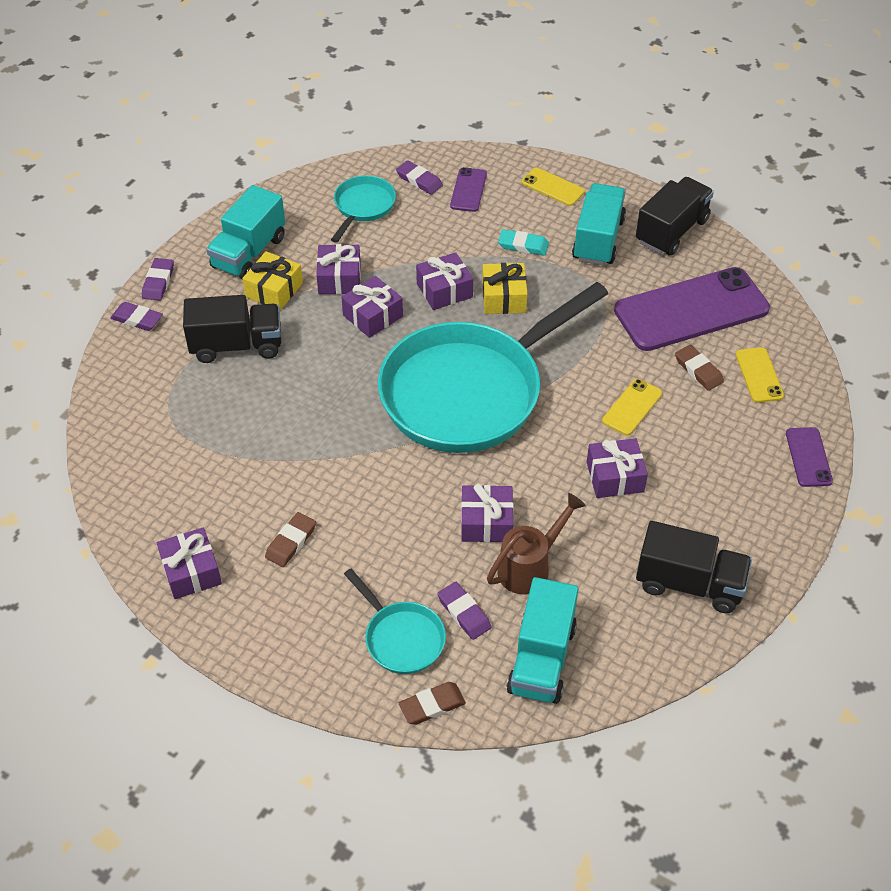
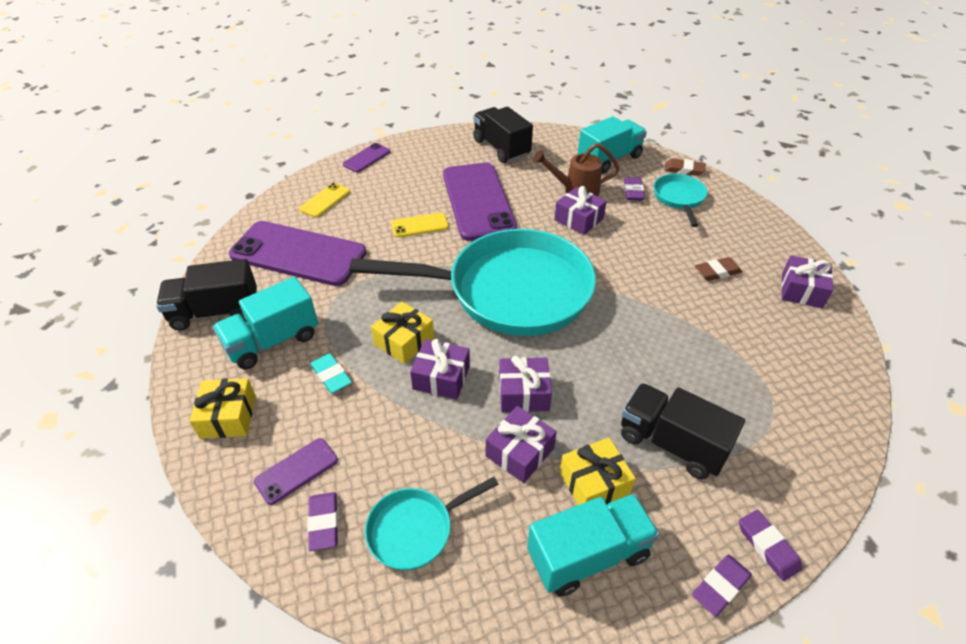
camera: 140 degrees left, 5 degrees down
yellow phone [522,168,585,206] -> yellow gift [189,378,256,438]
purple gift [587,438,648,498] -> purple phone [443,163,517,241]
brown eraser [675,345,724,391] -> none

